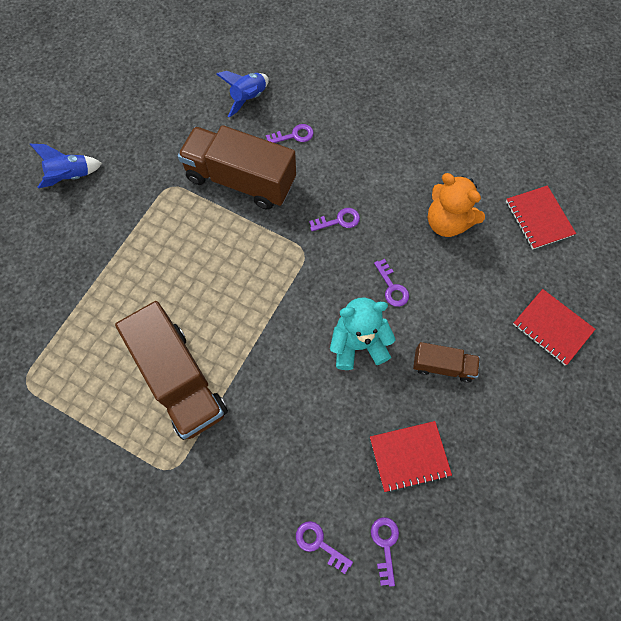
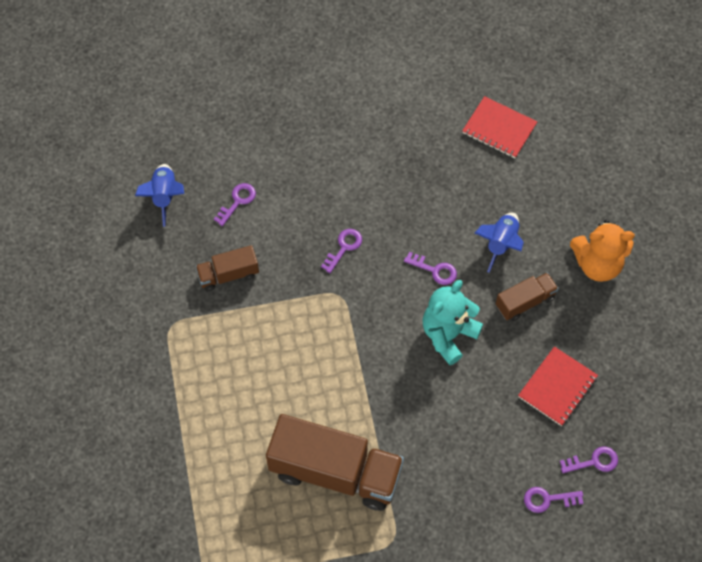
camera: 40 degrees left, 5 degrees down
blue rocket [30,144,102,188] -> blue rocket moved to [475,213,524,273]
brown truck [178,125,296,210] -> brown truck [196,245,259,291], size x0.50
purple key [371,517,399,587] -> purple key turned 120 degrees clockwise [560,446,618,473]
orange teddy bear [428,173,485,237] -> orange teddy bear moved to [570,219,635,282]
red notebook [513,289,596,365] -> none

